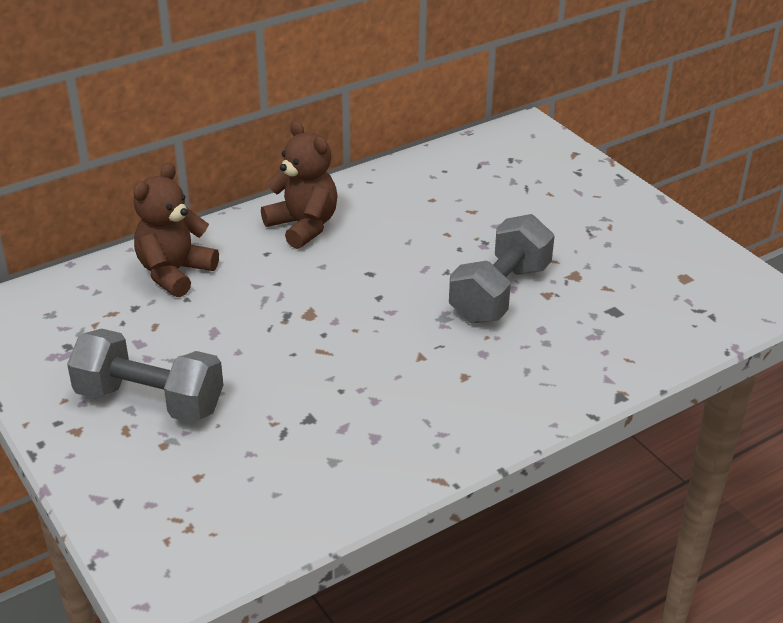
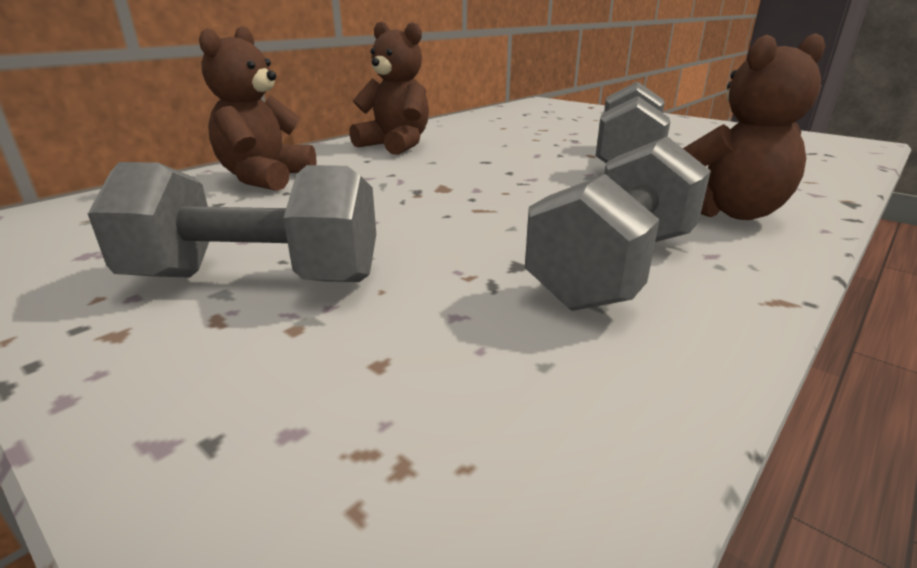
camera: 15 degrees left, 10 degrees down
none -> grey dumbbell [525,136,711,311]
none -> brown teddy bear [683,33,825,220]

